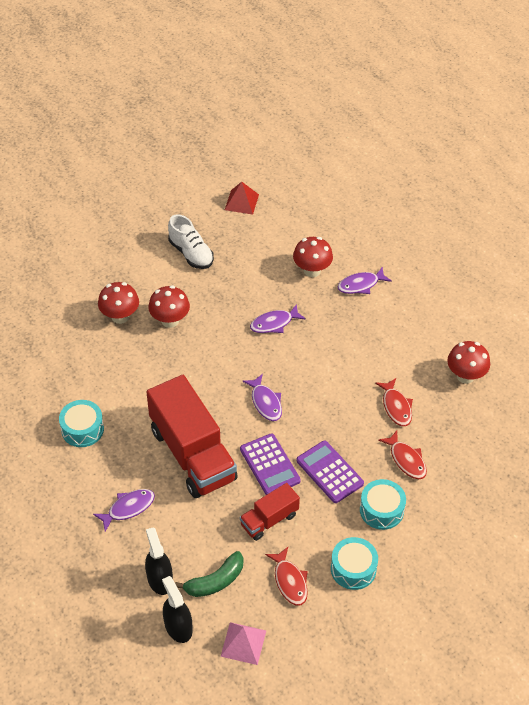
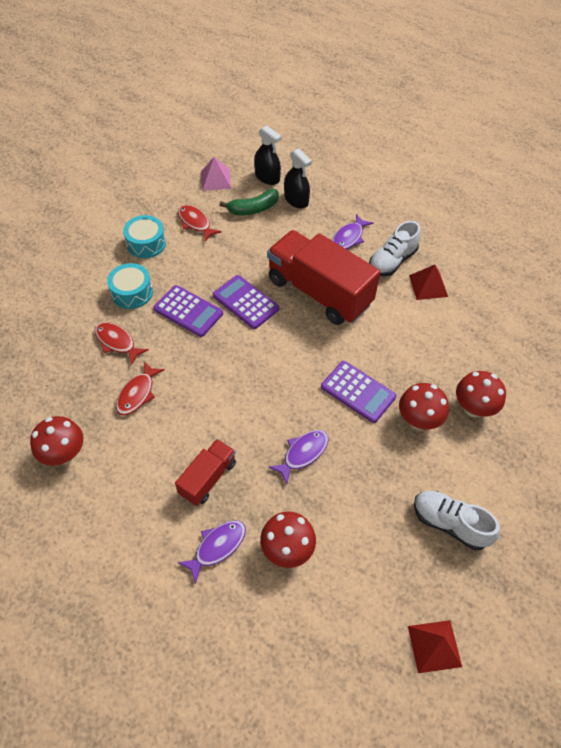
camera: 160 degrees right, 5 degrees up
turquoise drum [59,400,104,447] -> red pyramid [409,265,448,300]
green banana [175,551,243,597] -> green banana turned 150 degrees counterclockwise [220,189,279,215]
red truck [240,483,300,541] -> red truck moved to [175,439,236,506]
purple fish [242,374,282,421] -> none
red fish [375,378,413,426] -> red fish turned 120 degrees counterclockwise [116,362,165,415]
none -> purple calculator [321,361,397,423]
none -> white shoe [369,221,421,276]

